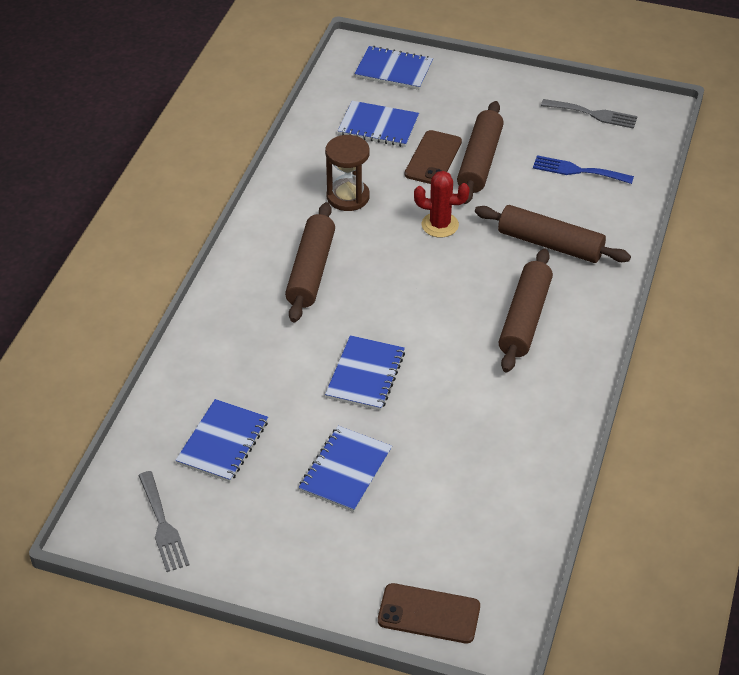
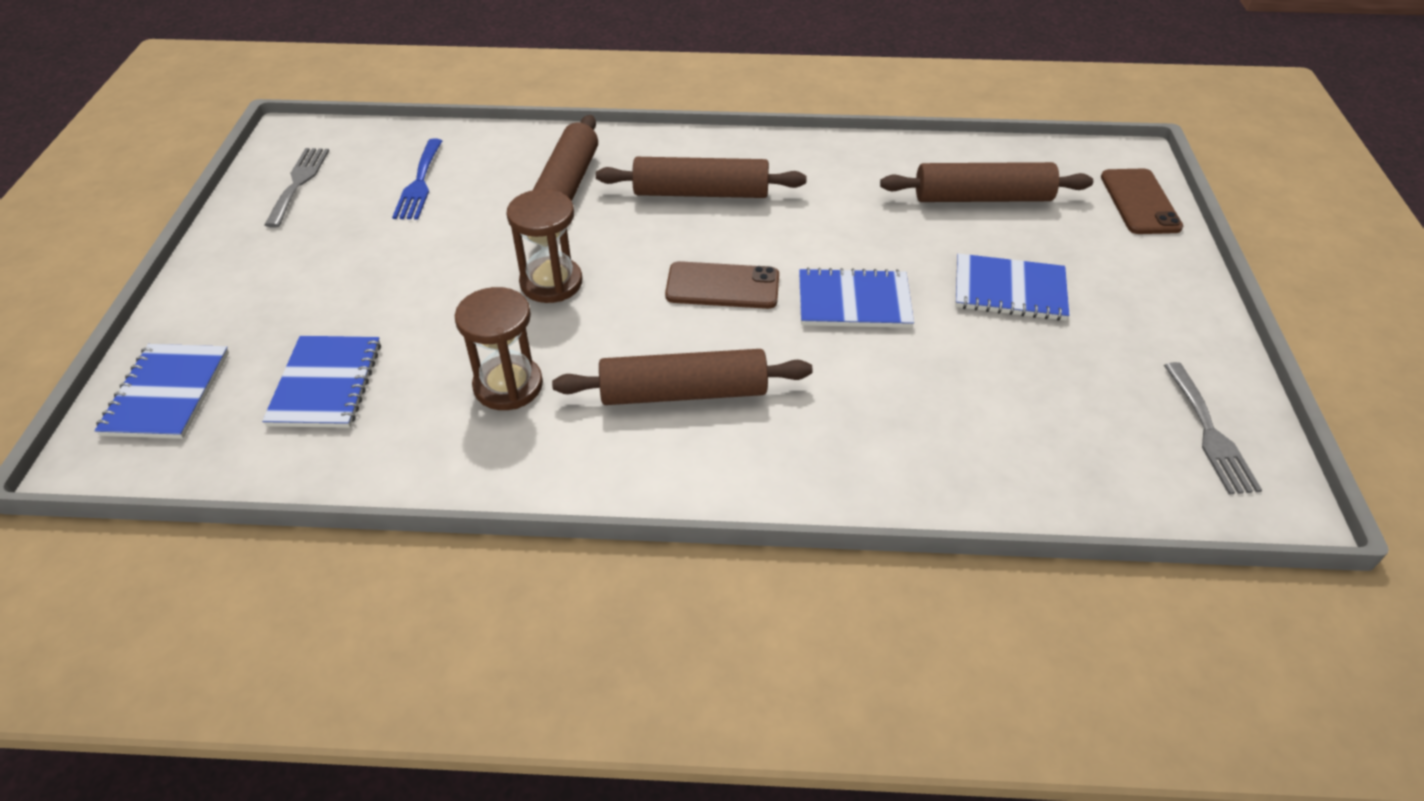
camera: 105 degrees left, 0 degrees up
grey fork [138,471,190,572] -> grey fork turned 120 degrees clockwise [1164,362,1262,495]
blue notebook [175,399,268,482] -> none
brown phone [405,130,462,184] -> brown phone moved to [665,261,779,309]
red cactus [414,171,470,238] -> brown hourglass [506,189,582,303]
brown rolling pin [457,101,504,204] -> brown rolling pin moved to [880,162,1093,202]

